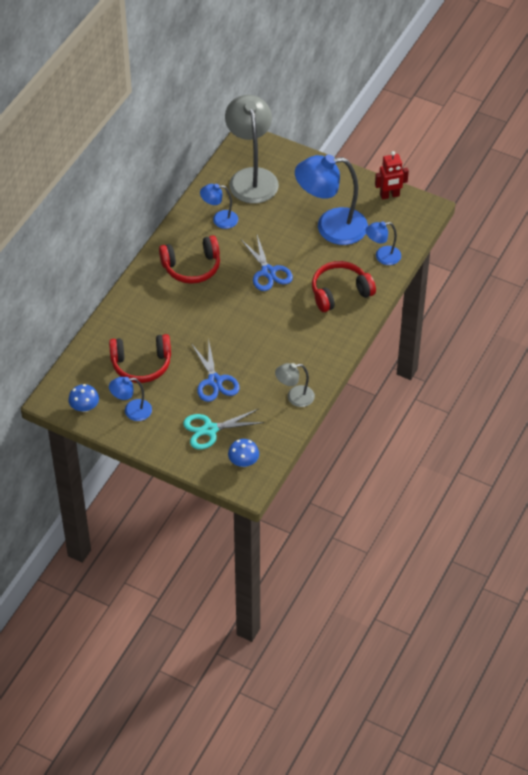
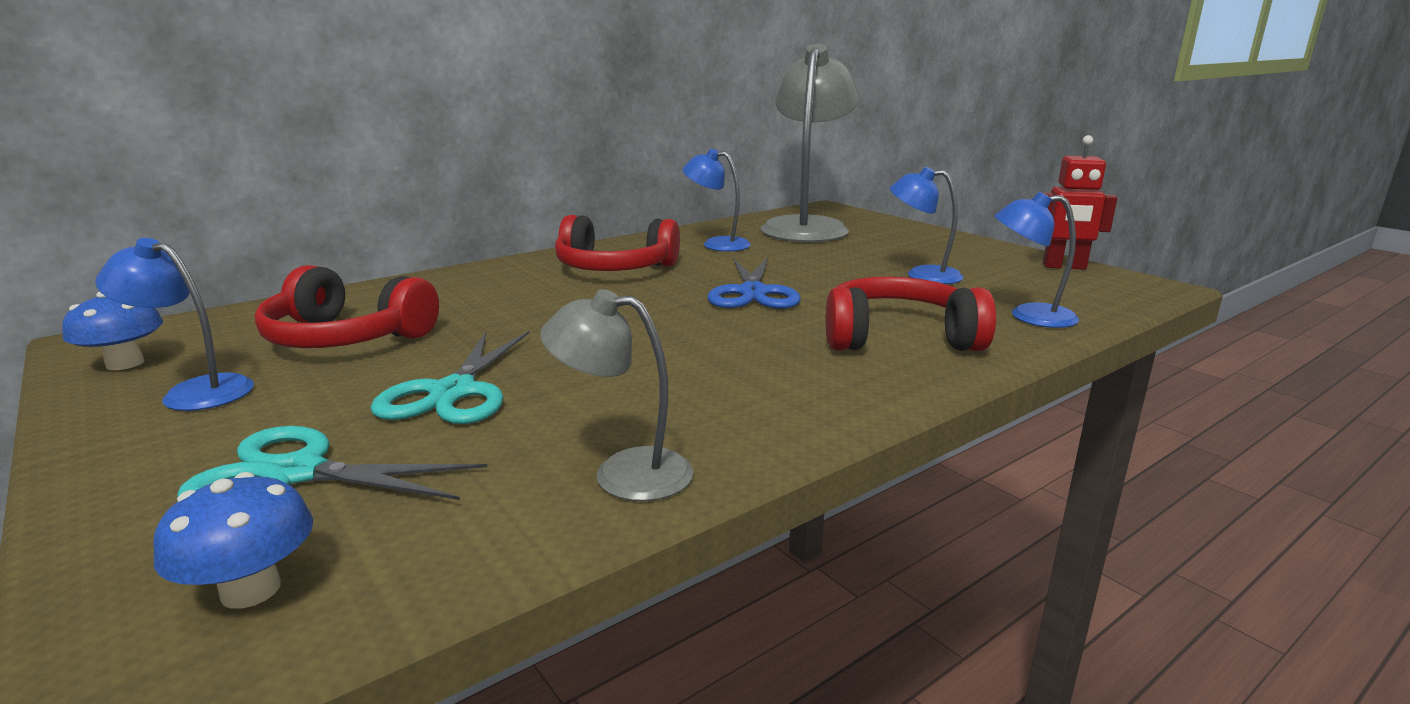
camera: 25 degrees right, 30 degrees down
blue scissors [191,340,240,402] -> turquoise scissors [370,331,530,424]
blue lamp [295,154,368,245] -> blue lamp [890,167,964,284], size x0.50

